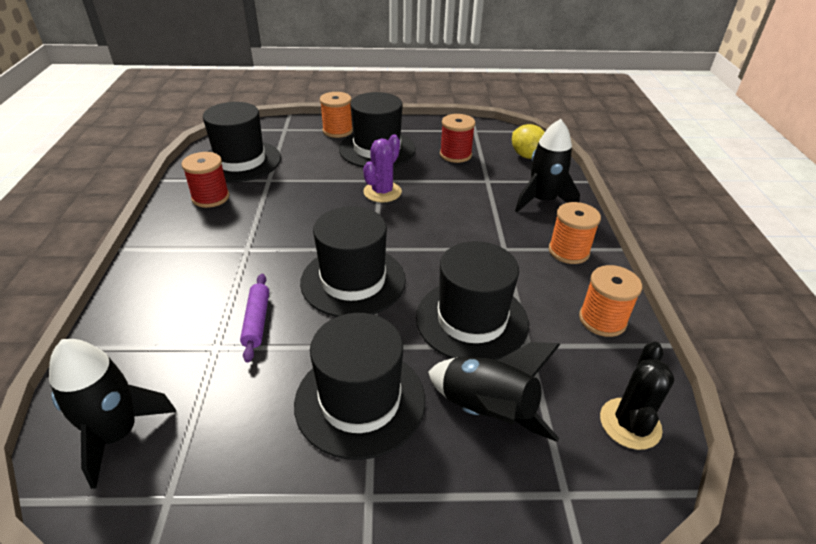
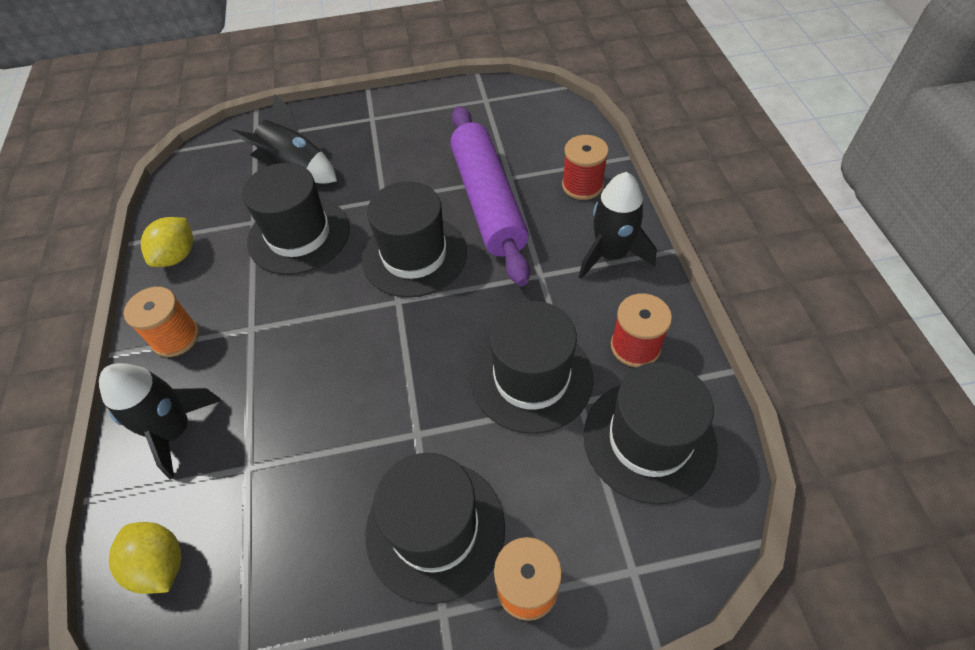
camera: 175 degrees right, 15 degrees up
black rocket [49,339,176,489] -> black rocket moved to [579,172,657,279]
purple rolling pin [240,274,269,363] -> purple rolling pin [450,106,530,286], size x2.38
black hat [294,313,425,460] -> black hat moved to [471,301,593,434]
purple cactus [363,134,402,202] -> none
red spool [440,114,475,163] -> red spool moved to [562,135,609,200]
orange spool [579,265,642,337] -> yellow lemon [141,217,193,267]
black cactus [600,342,675,450] -> none

